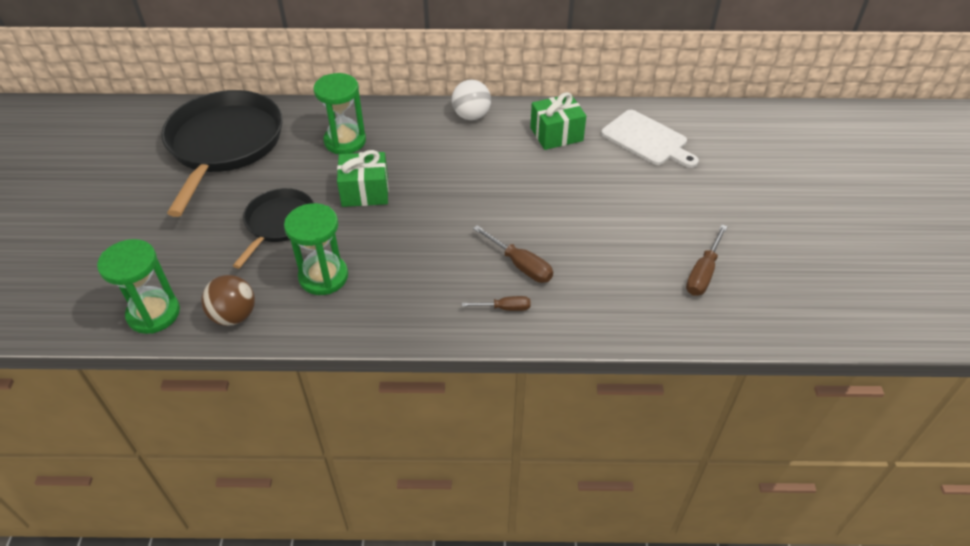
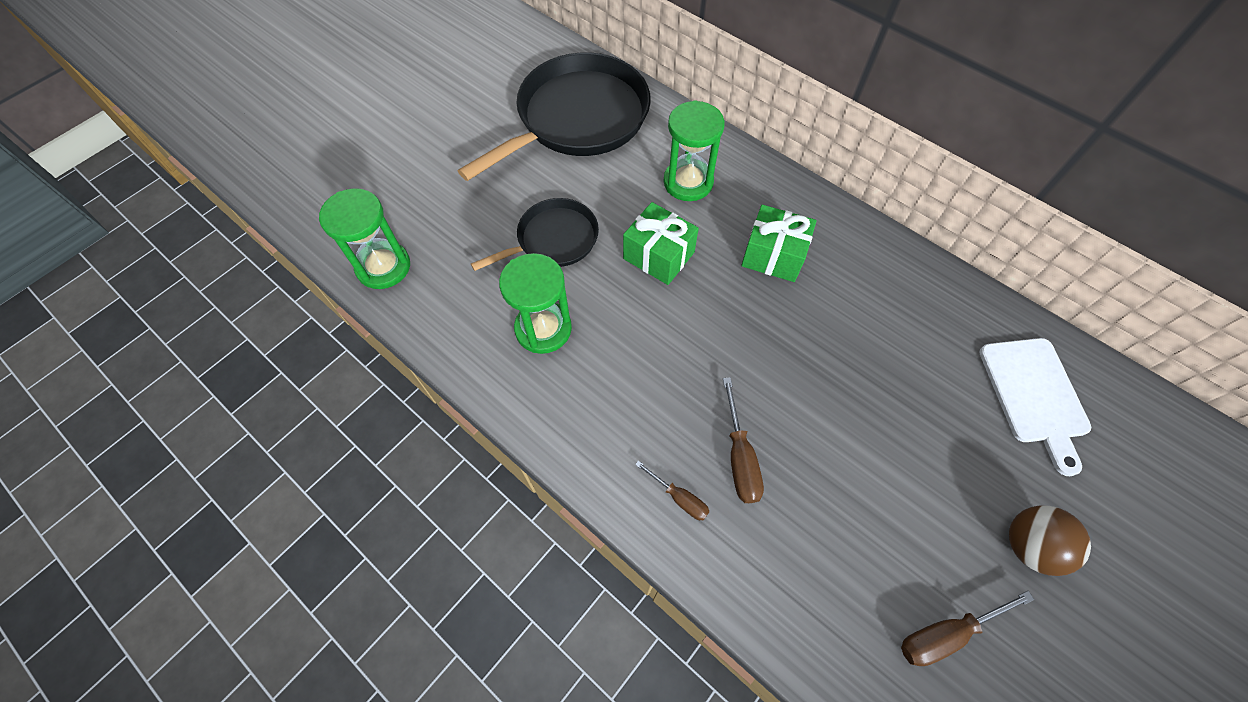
camera: 40 degrees right, 15 degrees up
brown ball [201,275,255,326] -> brown ball moved to [1009,506,1091,576]
white ball [452,80,491,120] -> none
green gift [530,92,586,150] -> green gift moved to [741,205,817,282]

